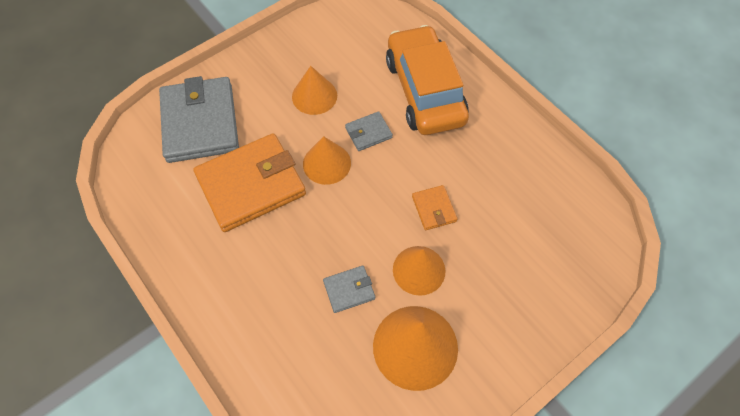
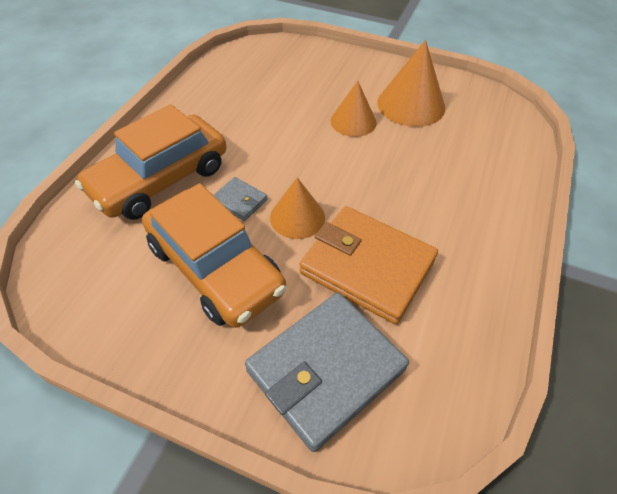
camera: 120 degrees left, 10 degrees down
orange cone [292,66,337,115] -> orange car [142,183,286,328]
grey wallet [323,266,375,313] -> none
orange wallet [412,185,457,230] -> none

